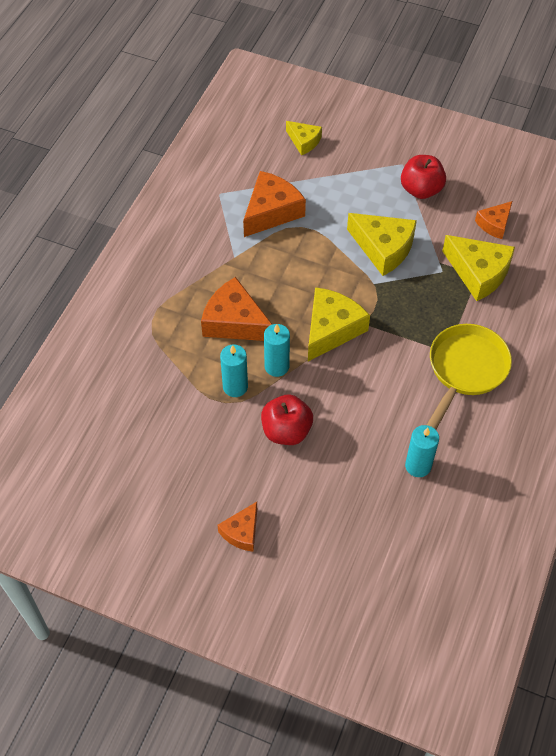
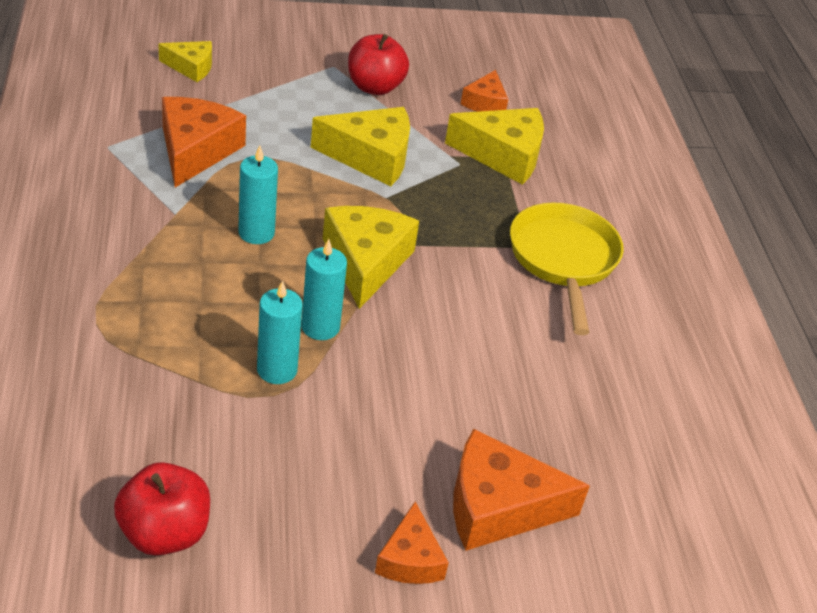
camera: 35 degrees left, 15 degrees down
orange cheese [201,277,272,341] -> orange cheese moved to [453,429,590,551]
red apple [261,395,313,445] -> red apple moved to [114,462,210,556]
turquoise candle [405,425,439,477] -> turquoise candle moved to [238,146,278,244]

